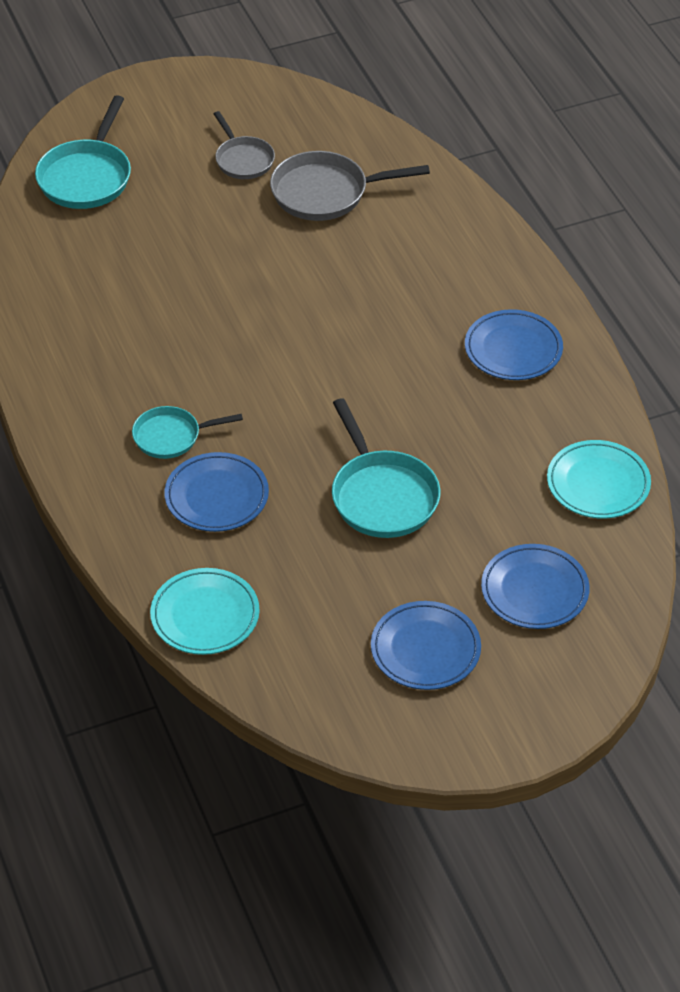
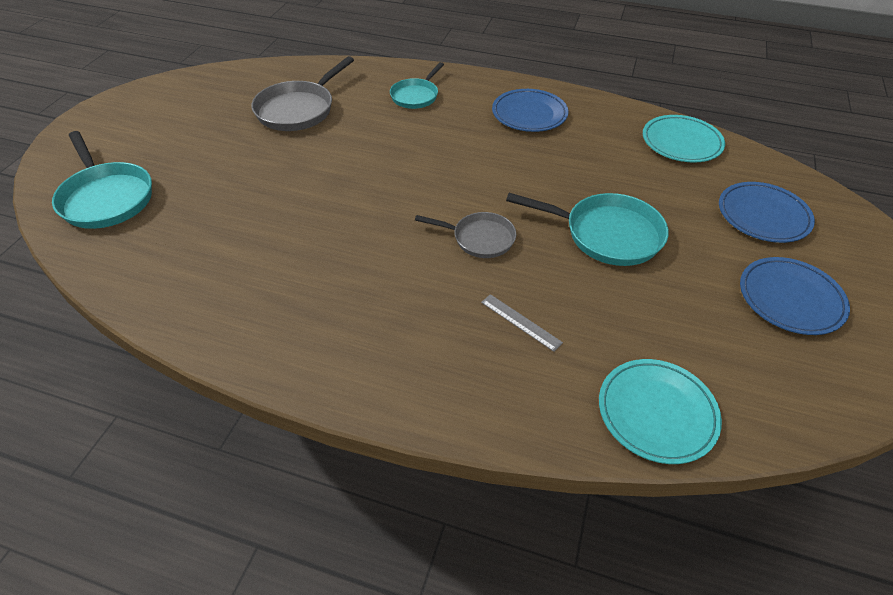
camera: 50 degrees left, 0 degrees up
turquoise pan [132,406,243,459] -> turquoise pan moved to [390,62,444,109]
blue plate [164,452,269,532] -> grey ruler [481,294,563,352]
grey pan [214,111,275,179] -> grey pan moved to [415,212,516,258]

